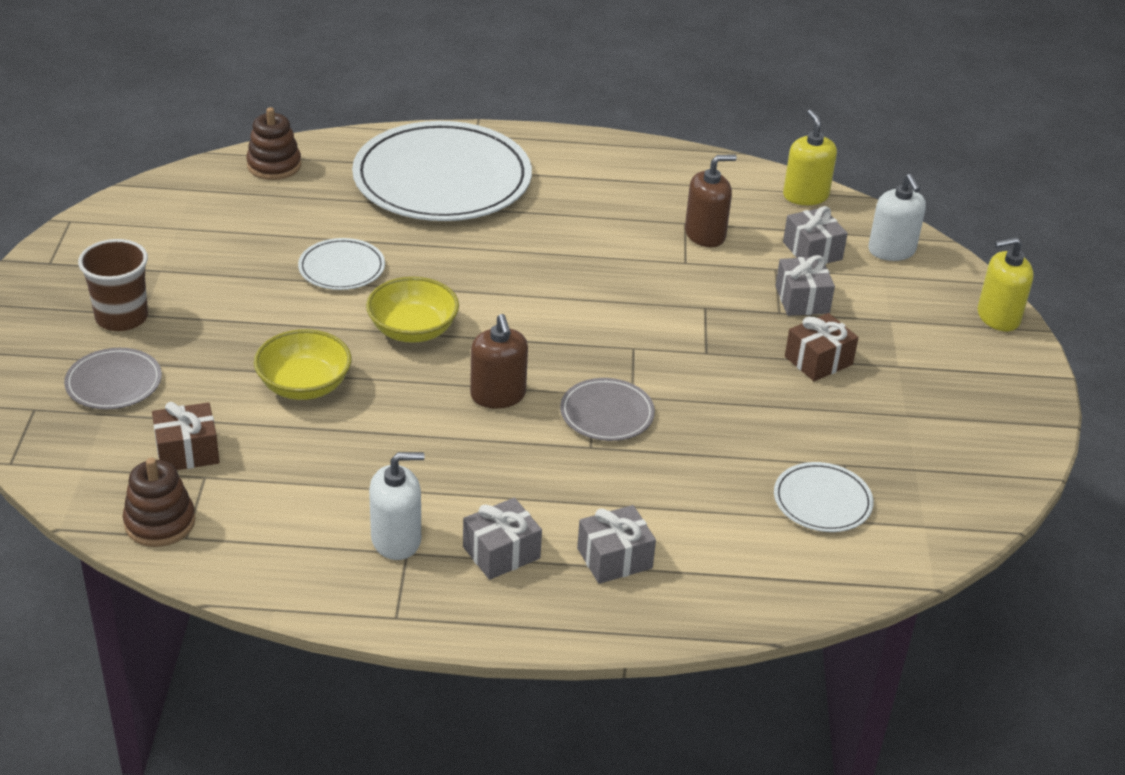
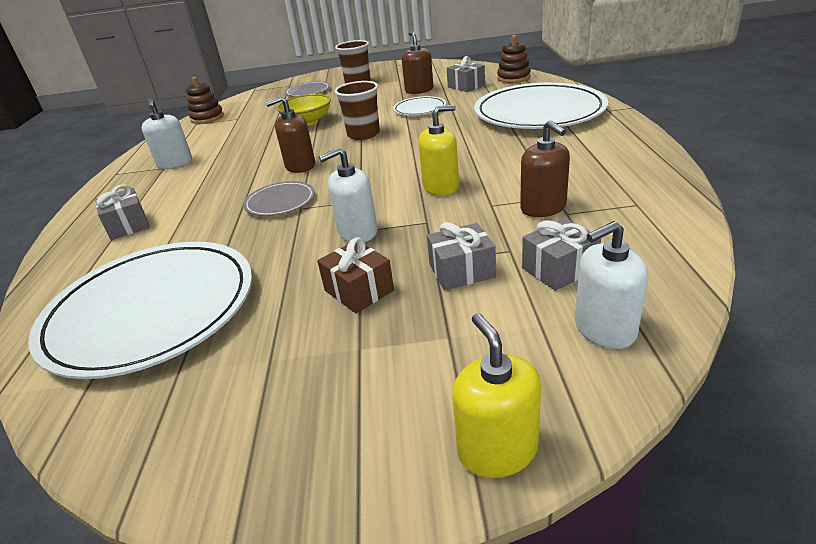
camera: 90 degrees right, 5 degrees down
brown gift [152,402,219,470] -> none
yellow bowl [366,277,459,343] -> brown cup [335,81,380,140]
grey gift [463,498,542,580] -> grey gift moved to [447,56,485,92]
white plate [774,462,874,532] -> white plate [28,242,252,379], size x2.23
yellow soap dispenser [783,110,837,205] -> yellow soap dispenser moved to [418,105,459,196]
none -> white soap dispenser [319,147,377,242]
none -> brown soap dispenser [402,32,434,94]

